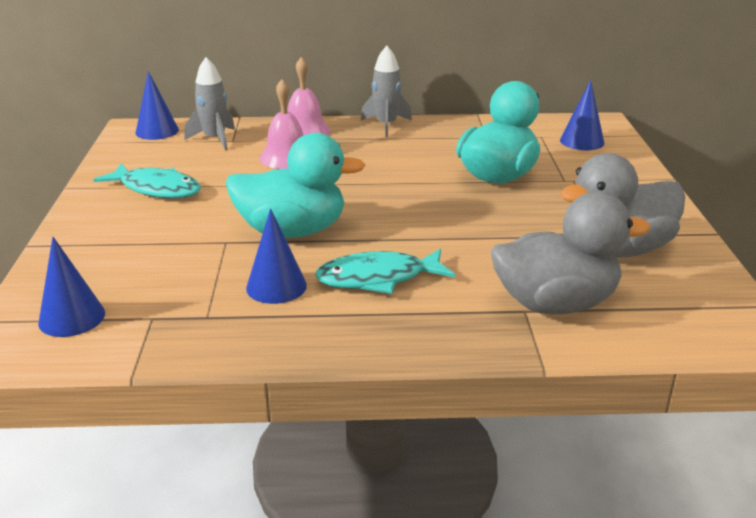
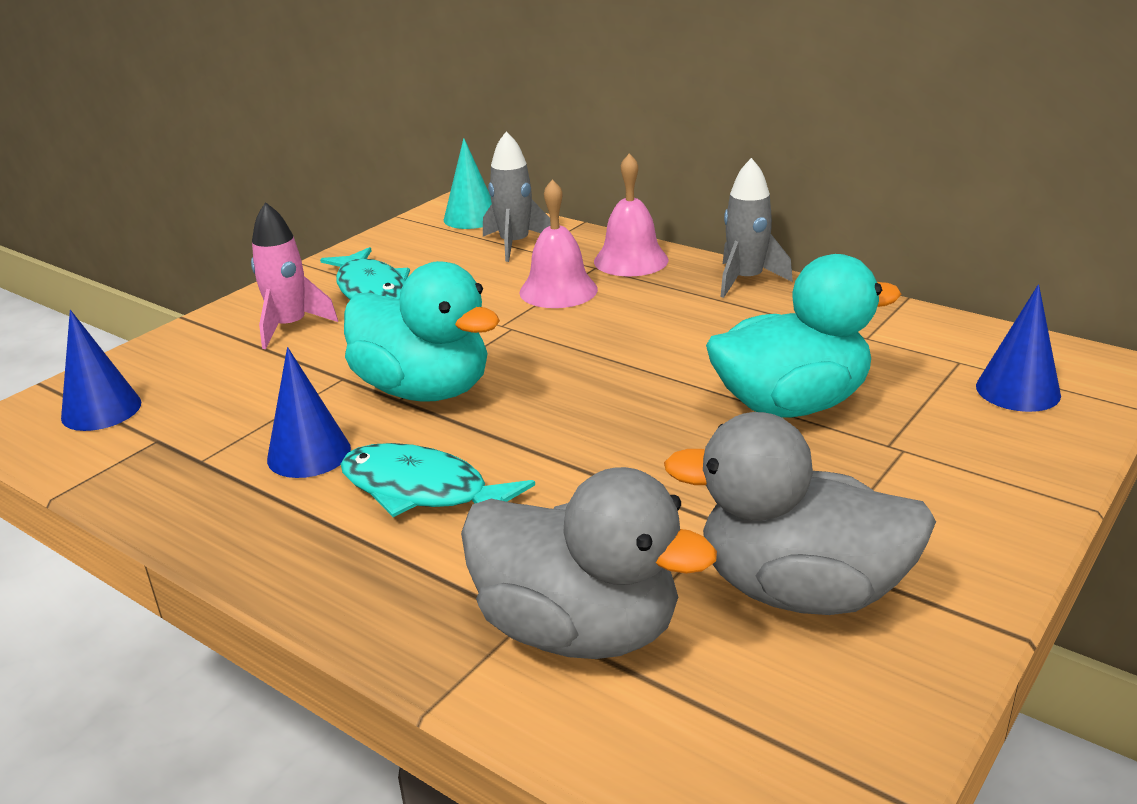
camera: 40 degrees right, 0 degrees up
blue cone [135,71,179,140] -> turquoise cone [444,138,492,229]
none -> pink rocket [251,202,338,349]

